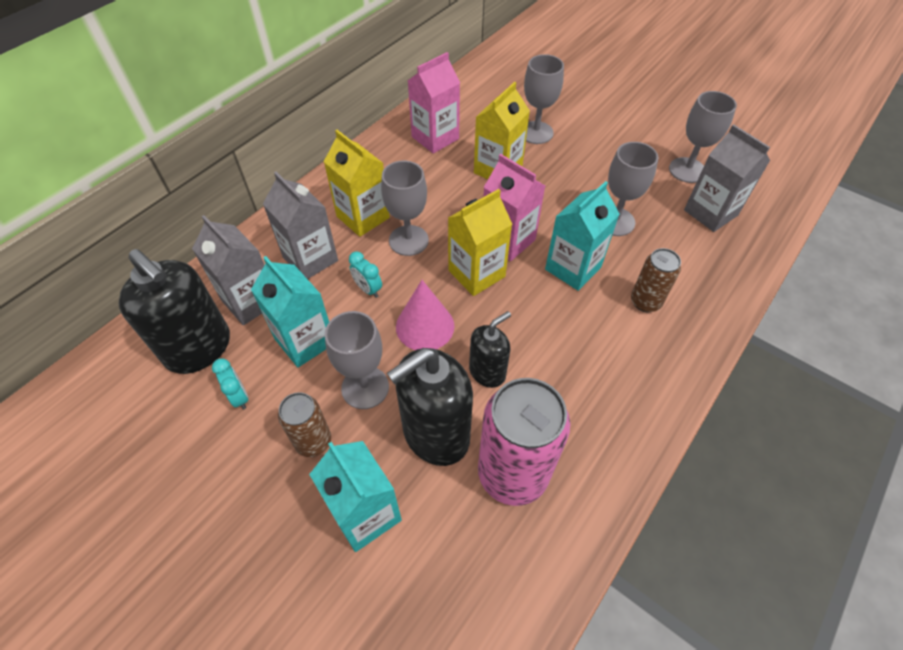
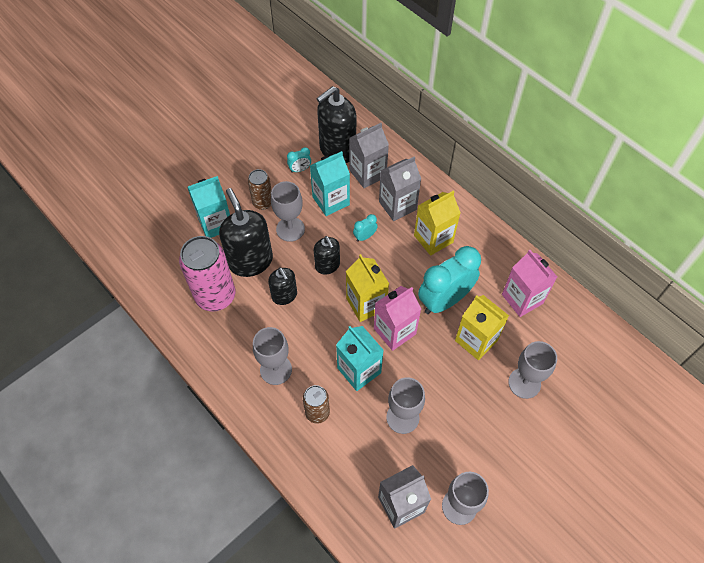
camera: 100 degrees right, 5 degrees up
grey goblet [381,161,429,256] -> grey goblet moved to [253,327,292,385]
pink cone [396,280,455,350] -> black soap dispenser [314,236,340,275]
none -> turquoise clock [418,246,481,314]

